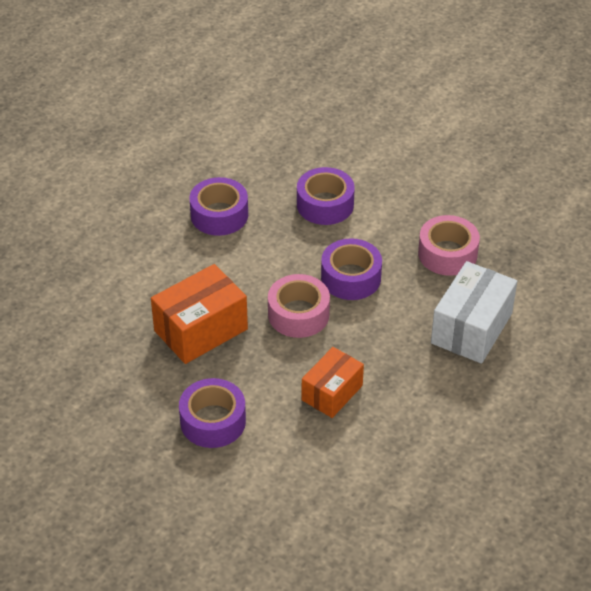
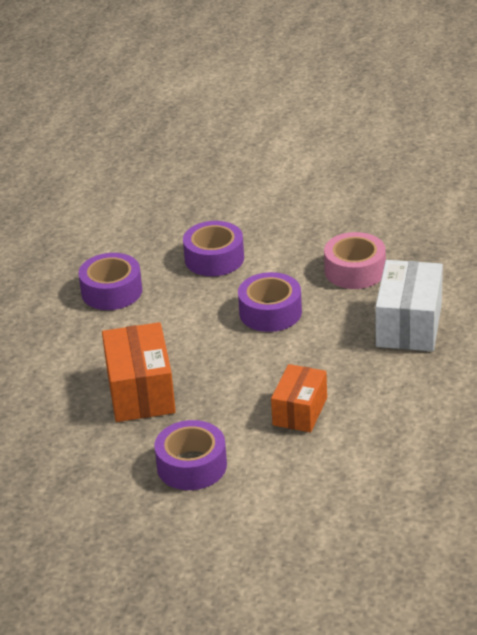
camera: 15 degrees left, 10 degrees down
orange box [151,264,248,364] -> orange box turned 45 degrees counterclockwise [102,322,176,422]
pink tape [268,274,330,338] -> none

